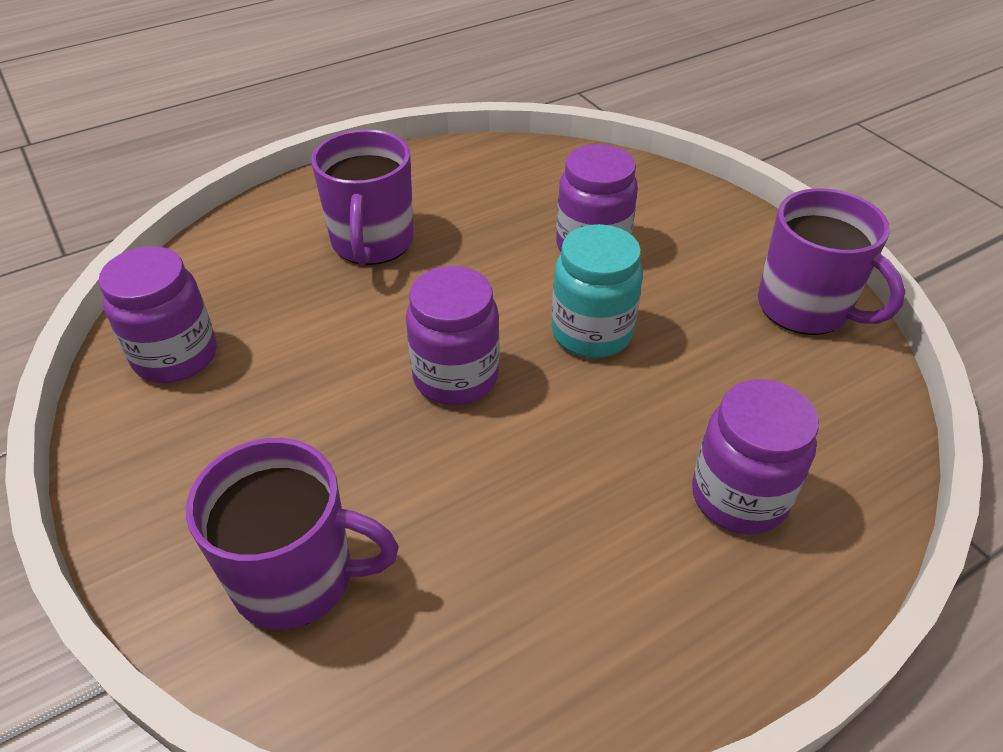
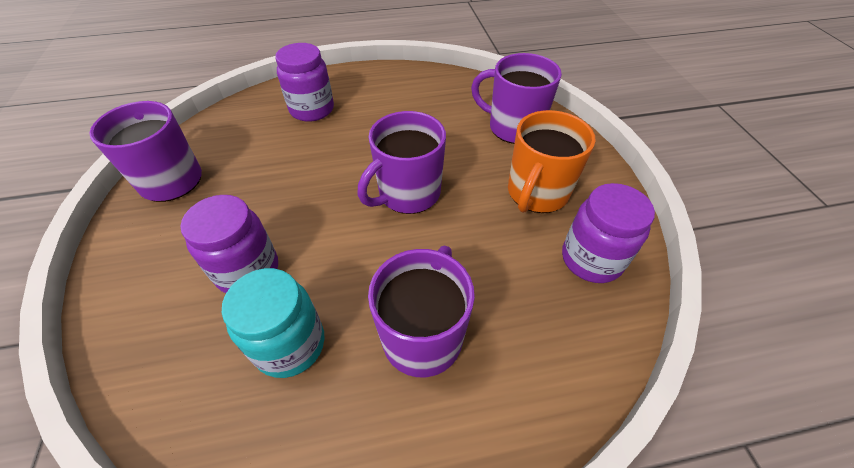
camera: 160 degrees left, 5 degrees up
purple jar [406,266,500,405] -> purple mug [357,111,446,214]
turquoise jar [551,224,643,358] -> turquoise jar moved to [222,268,325,378]
none -> orange mug [508,110,596,213]

